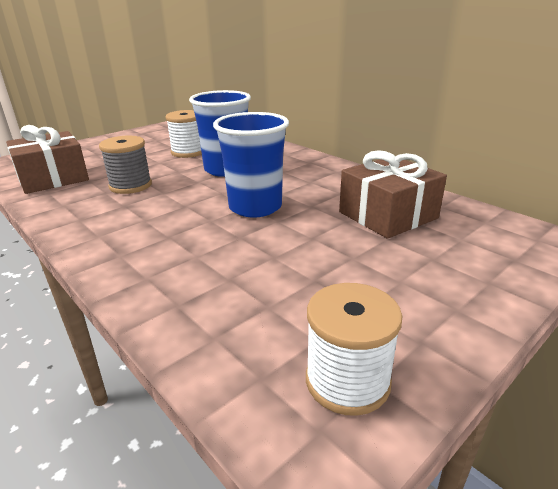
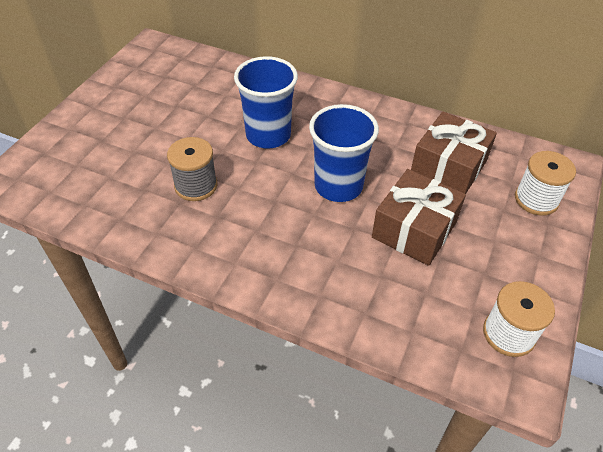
camera: 25 degrees left, 20 degrees up
brown gift [6,125,89,194] -> brown gift moved to [372,169,466,266]
white spool [166,110,202,158] -> white spool moved to [515,151,576,216]

